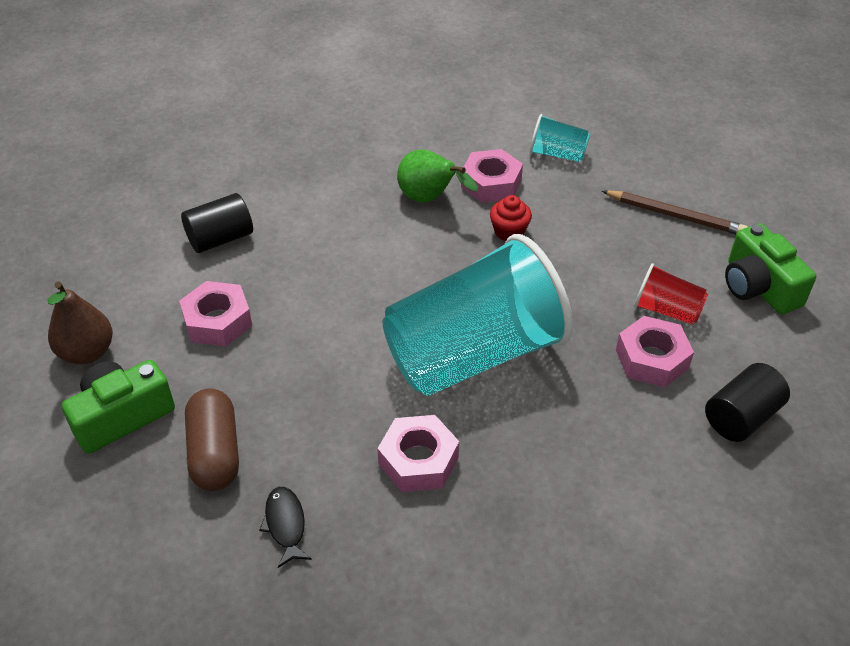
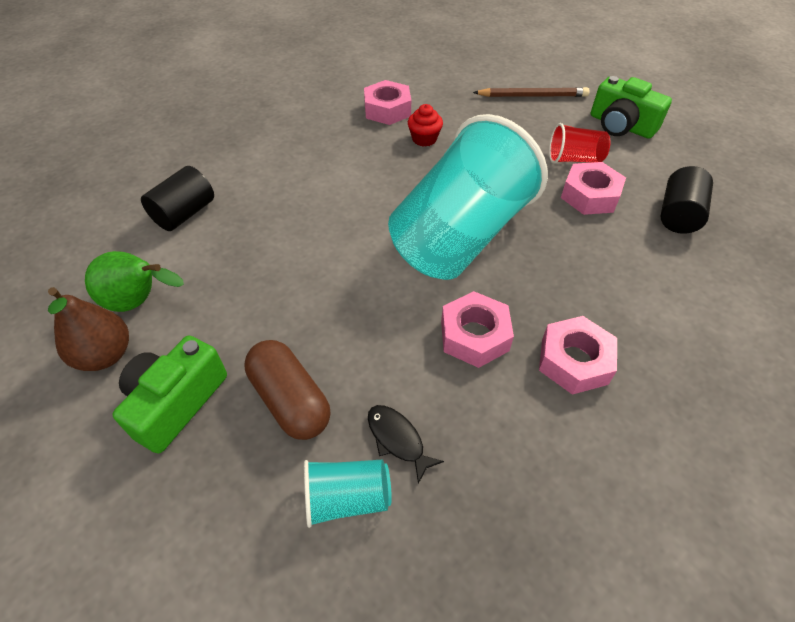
camera: 25 degrees left, 5 degrees up
pink nut [179,281,252,346] -> pink nut moved to [539,316,617,395]
green pear [397,150,478,203] -> green pear moved to [85,251,184,312]
turquoise cup [530,114,590,162] -> turquoise cup moved to [304,460,392,528]

